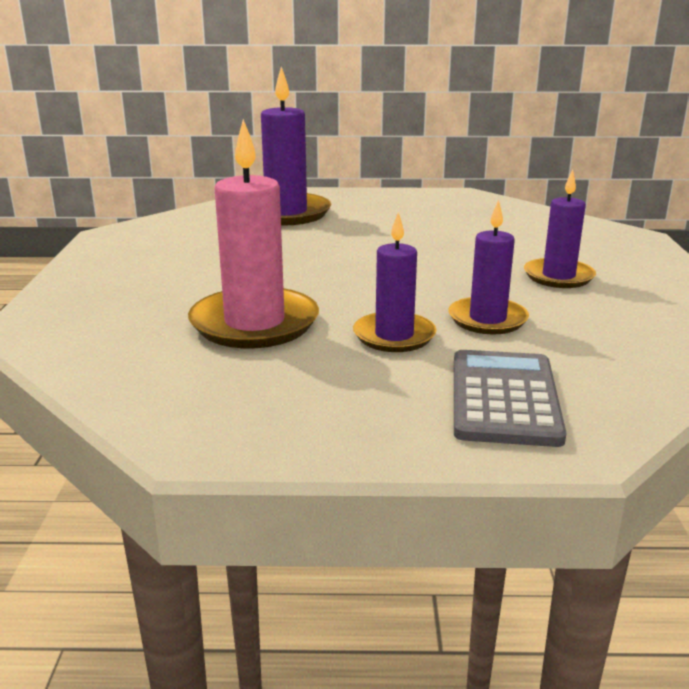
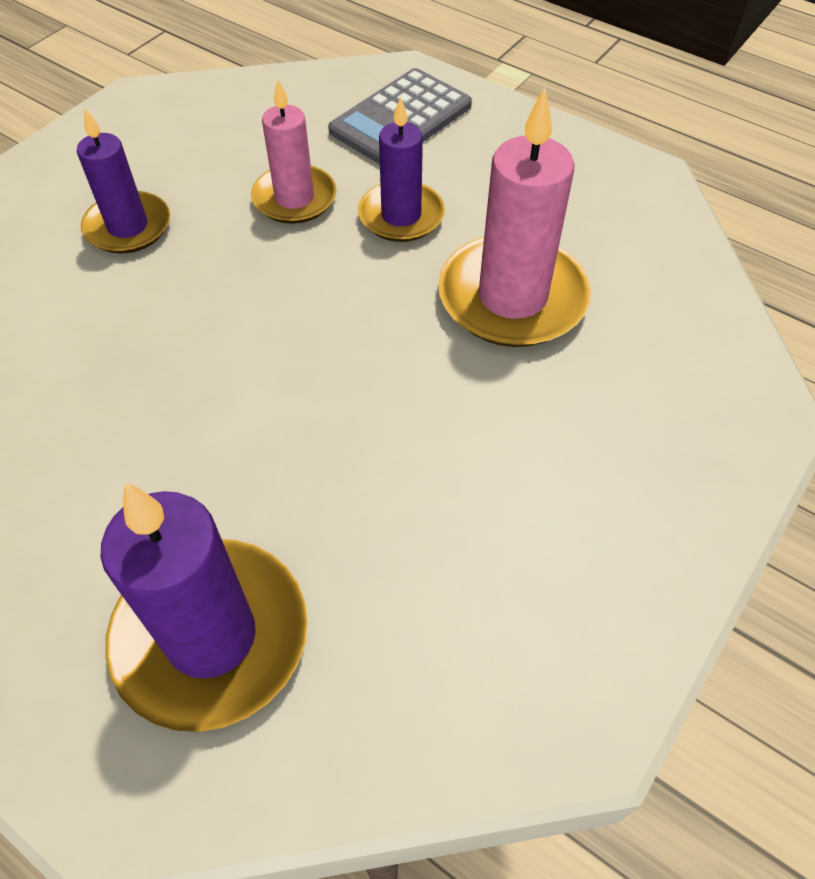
camera: 145 degrees left, 30 degrees up
purple candle [448,200,529,334] -> pink candle [251,79,337,224]

